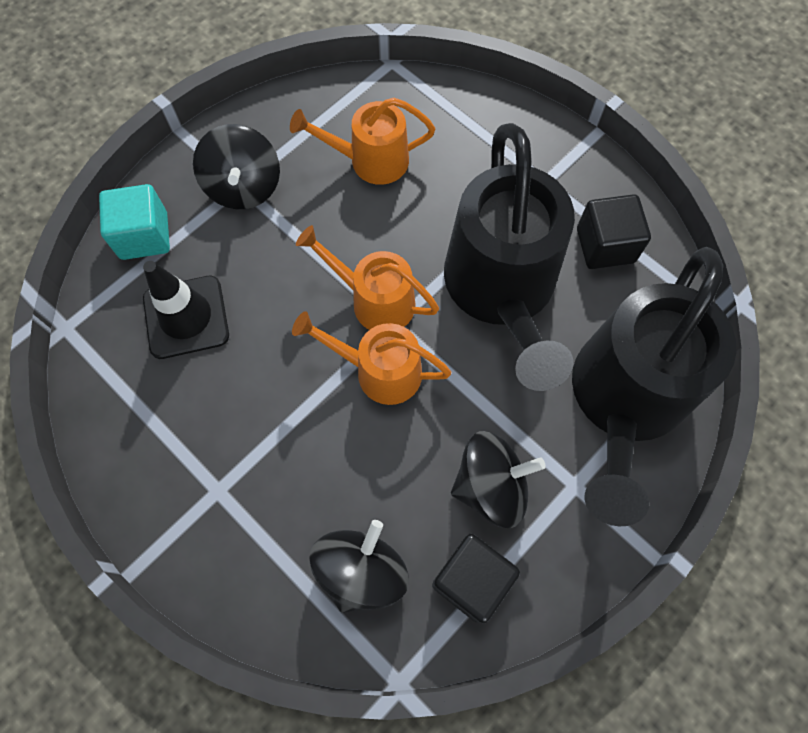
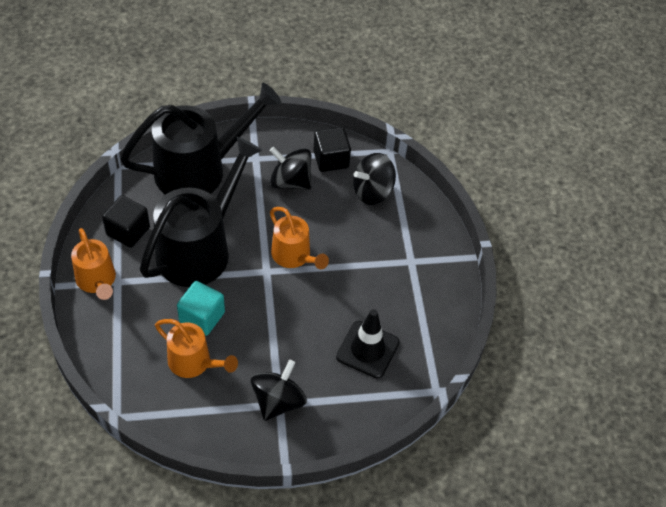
camera: 145 degrees left, 15 degrees down
turquoise cube [99,184,170,260] -> turquoise cube moved to [177,281,225,336]
orange watering can [296,225,439,330] -> orange watering can moved to [71,228,116,300]

